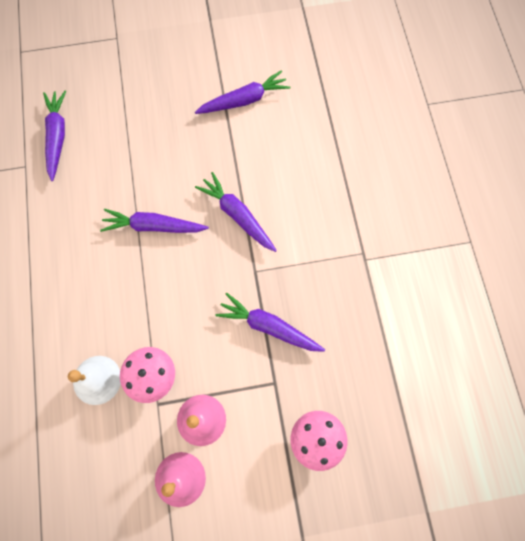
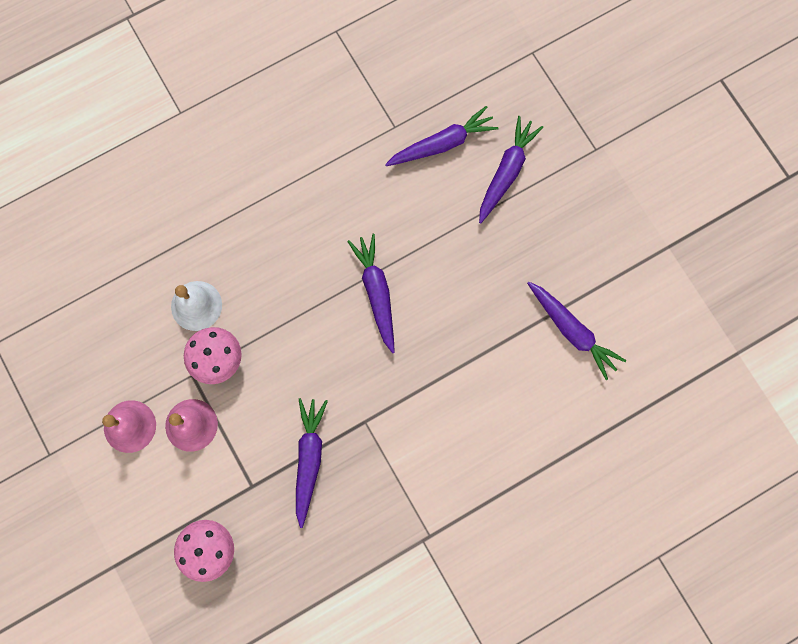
camera: 70 degrees right, 5 degrees up
purple carrot [195,172,277,252] -> purple carrot moved to [479,116,543,224]

